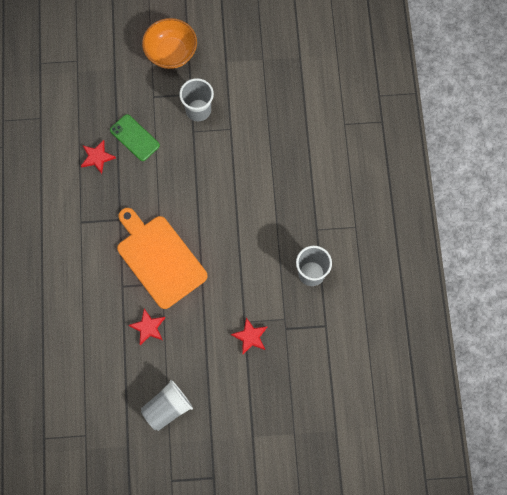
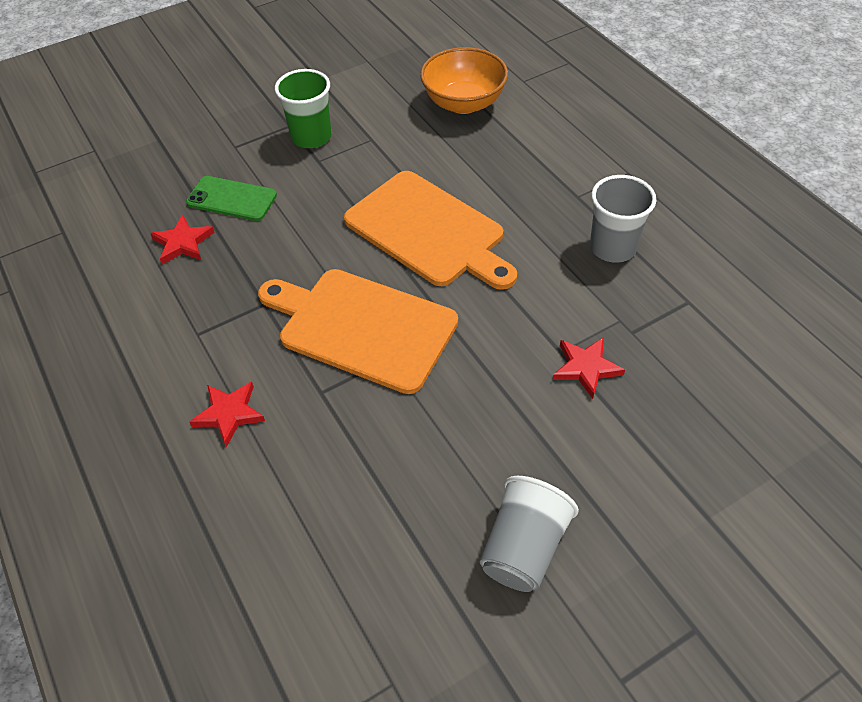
camera: 25 degrees left, 20 degrees down
red star [129,309,165,345] -> red star moved to [189,382,265,447]
orange bowl [142,18,197,69] -> orange bowl moved to [420,47,508,114]
grey cup [179,78,214,121] -> green cup [275,69,332,148]
none -> orange cutting board [344,171,517,290]

